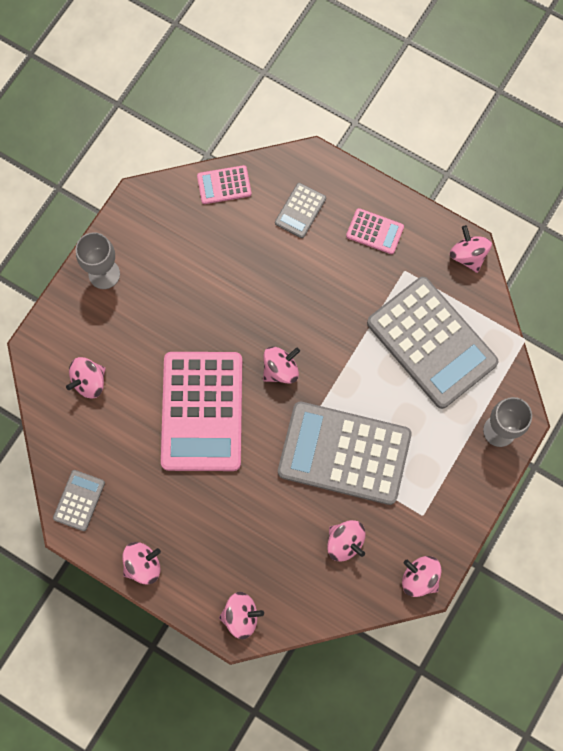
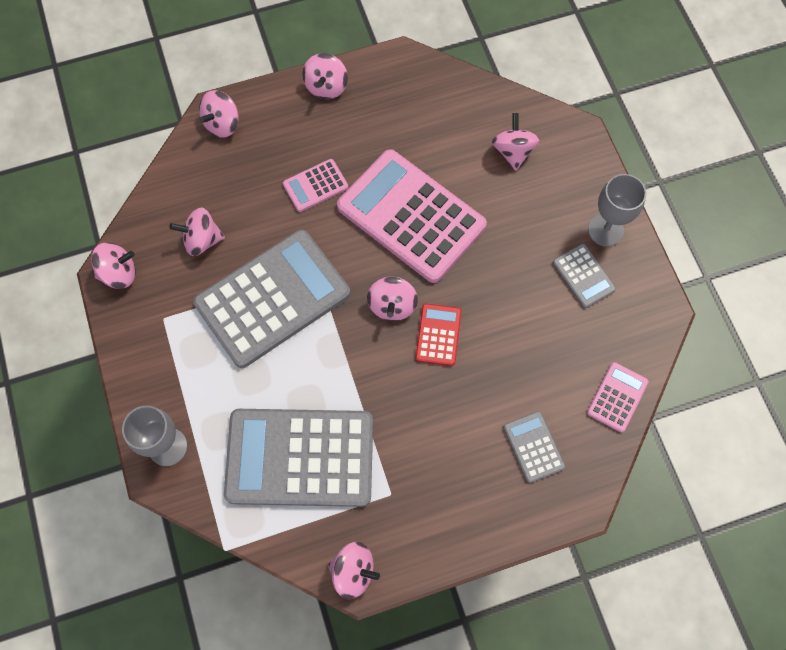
camera: 130 degrees right, 5 degrees down
grey calculator [53,470,105,531] -> grey calculator moved to [553,244,616,308]
pink calculator [346,208,404,254] -> pink calculator moved to [283,159,348,212]
none -> red calculator [416,304,462,366]

